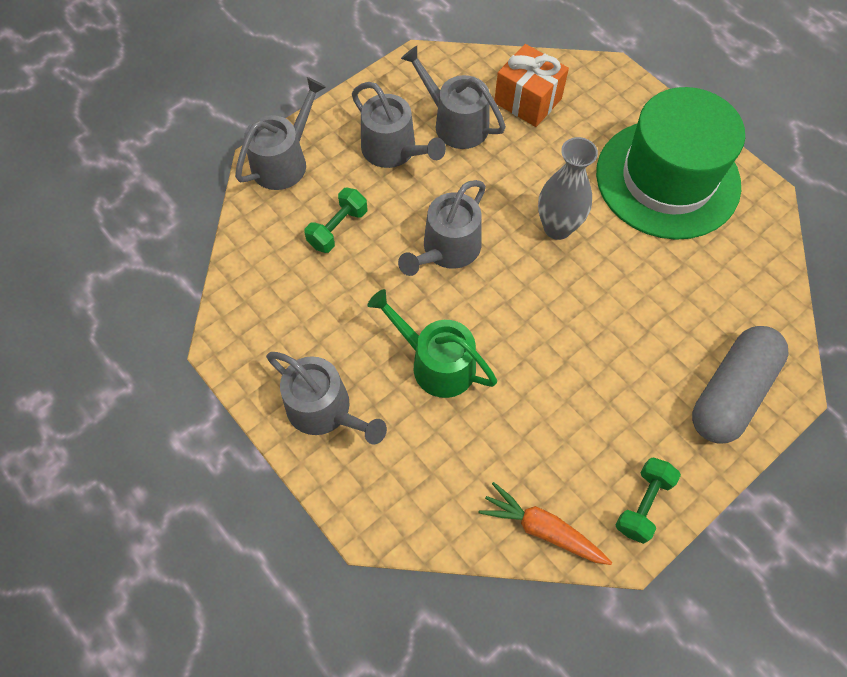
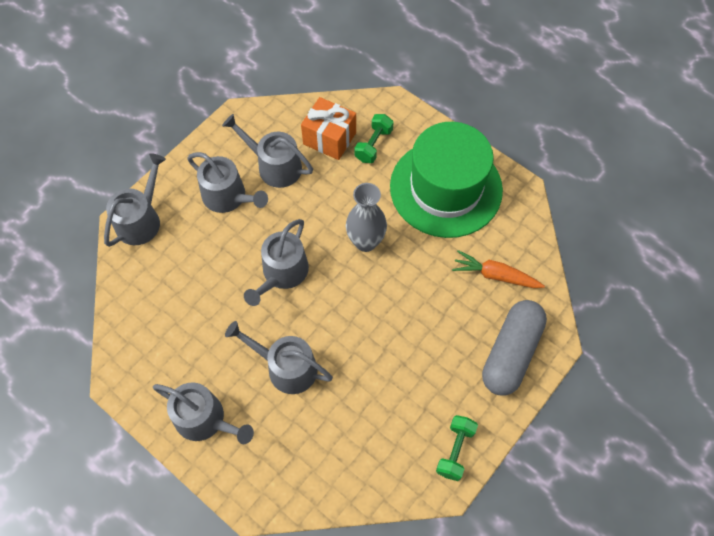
camera: 10 degrees left, 0 degrees up
green dumbbell [304,188,367,253] -> green dumbbell moved to [354,114,394,163]
green watering can [367,289,497,398] -> grey watering can [225,321,333,394]
orange carrot [479,482,612,565] -> orange carrot moved to [452,250,545,288]

